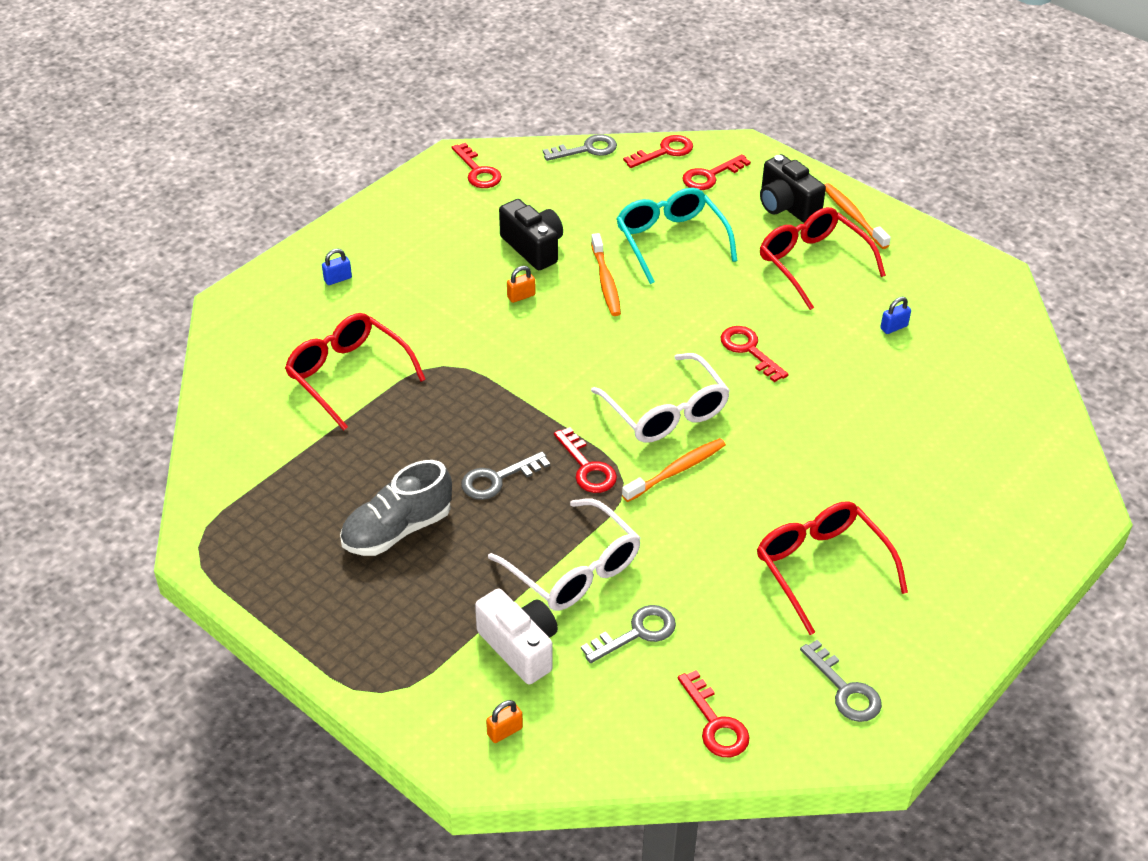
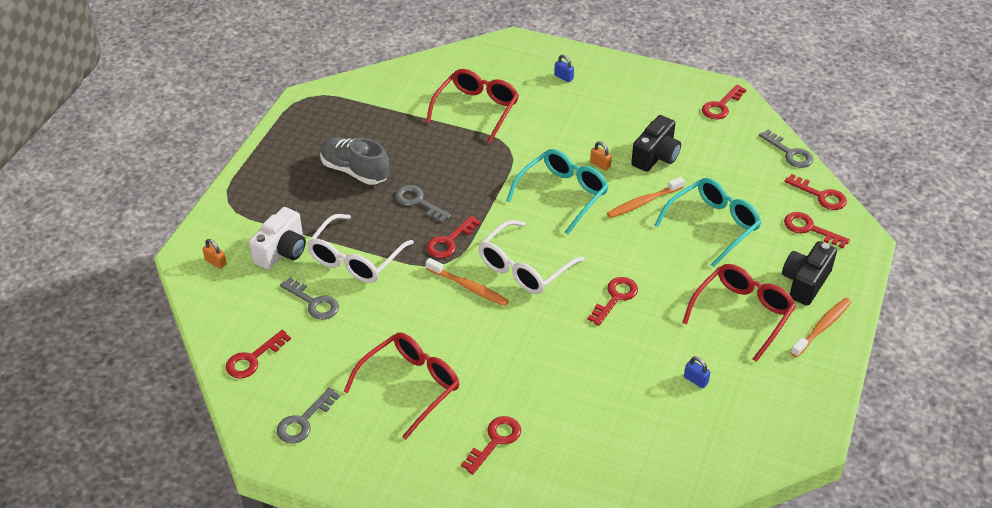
camera: 70 degrees right, 0 degrees up
none -> red key [461,416,521,474]
none -> turquoise glasses [506,149,609,235]

